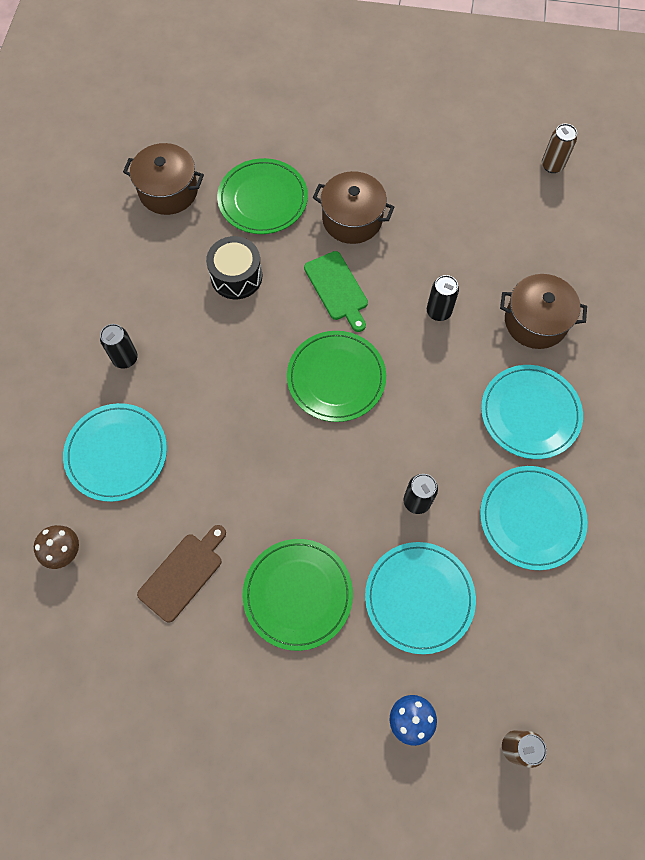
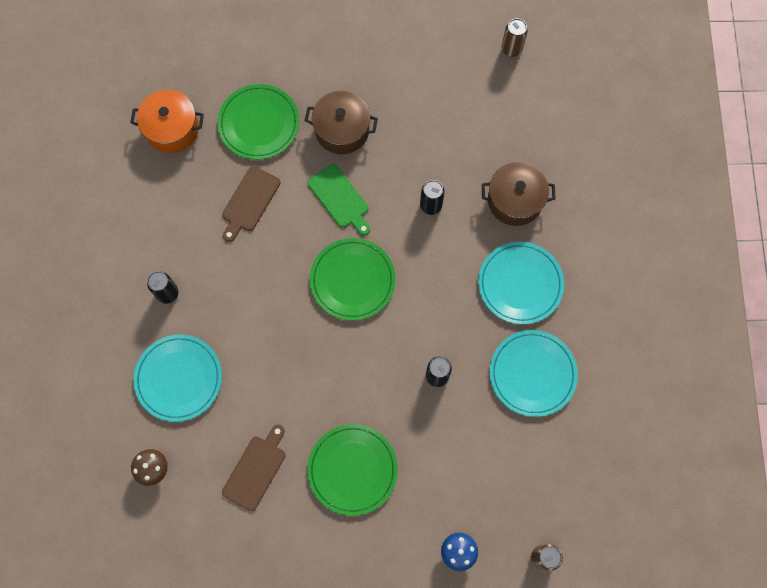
camera: 10 degrees left, 5 degrees up
brown pot [123,143,204,215] -> orange pot [131,90,204,153]
black drum [206,236,262,299] -> brown cutting board [222,166,280,242]
turquoise plate [365,542,476,654] -> none

